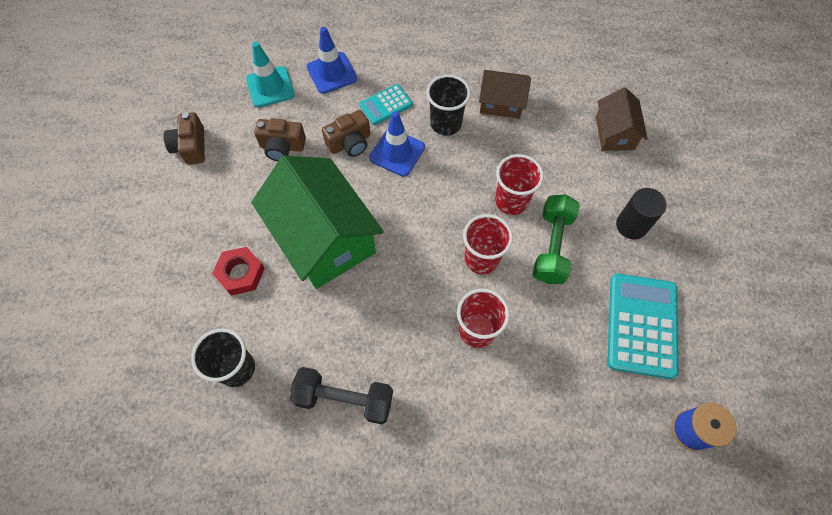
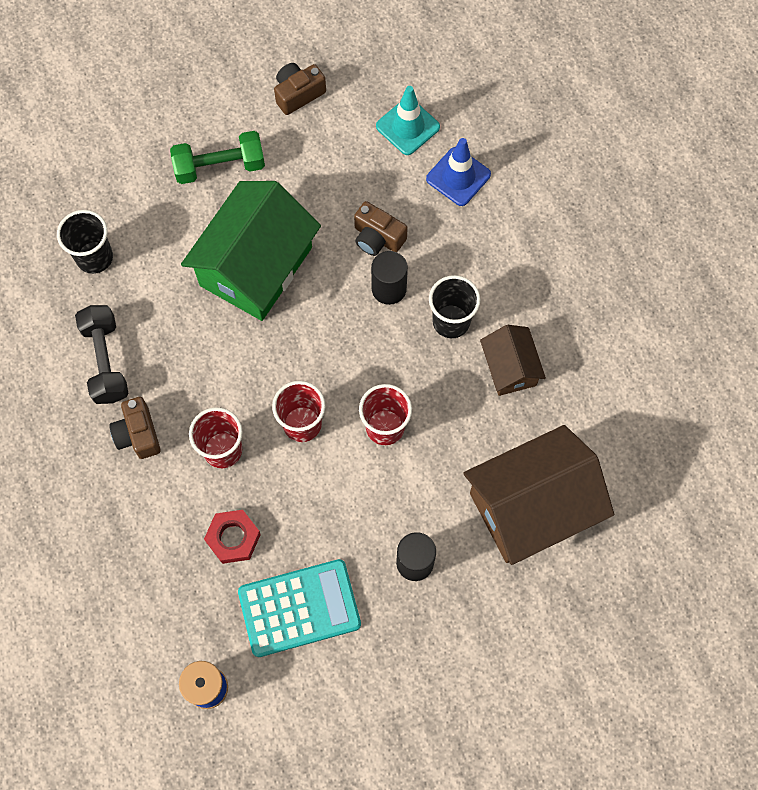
camera: 65 degrees right, 5 degrees up
red nut [212,247,265,295] -> red nut moved to [204,510,261,564]
brown camera [254,118,306,161] -> brown camera moved to [109,397,161,459]
turquoise calculator [359,84,413,125] -> none
blue traffic cone [369,111,425,177] -> black cylinder [371,251,408,305]
green dumbbell [533,194,580,284] -> green dumbbell moved to [170,131,265,184]
brown house [596,87,648,151] -> brown house [463,425,614,565], size x1.92

